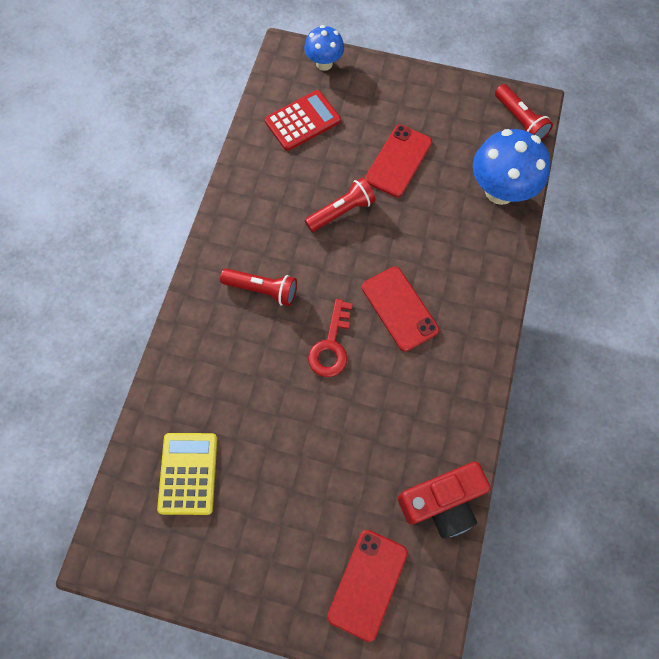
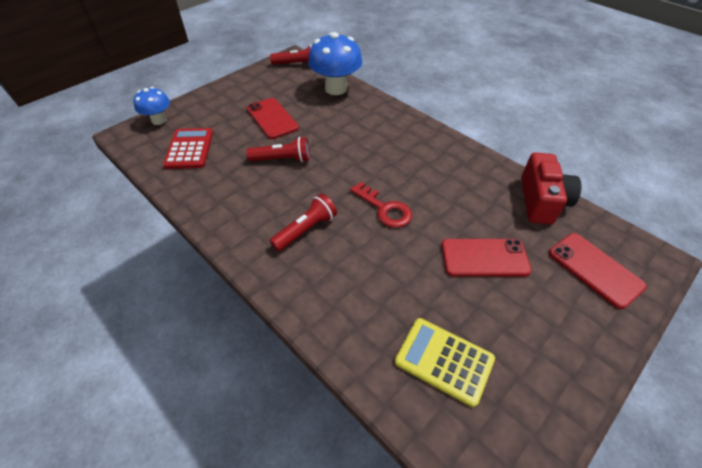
camera: 60 degrees left, 20 degrees down
red flashlight [305,178,376,232] -> red flashlight turned 90 degrees clockwise [246,137,310,162]
red phone [362,266,439,352] -> red phone moved to [442,239,532,277]

